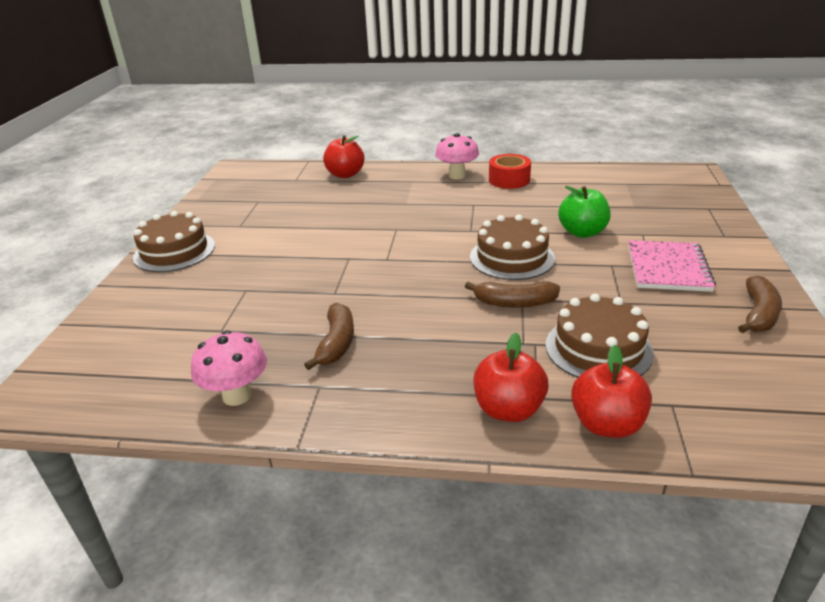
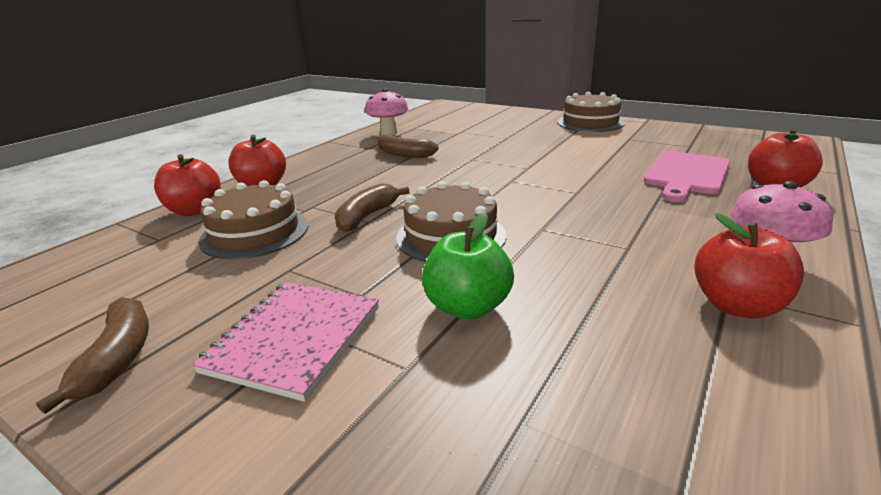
camera: 115 degrees right, 5 degrees down
red tape [489,154,531,189] -> red apple [694,213,804,318]
pink notebook [628,240,716,292] -> pink notebook turned 75 degrees clockwise [192,282,379,402]
brown banana [738,276,782,333] -> brown banana turned 150 degrees counterclockwise [36,297,149,414]
none -> pink cutting board [644,151,730,202]

